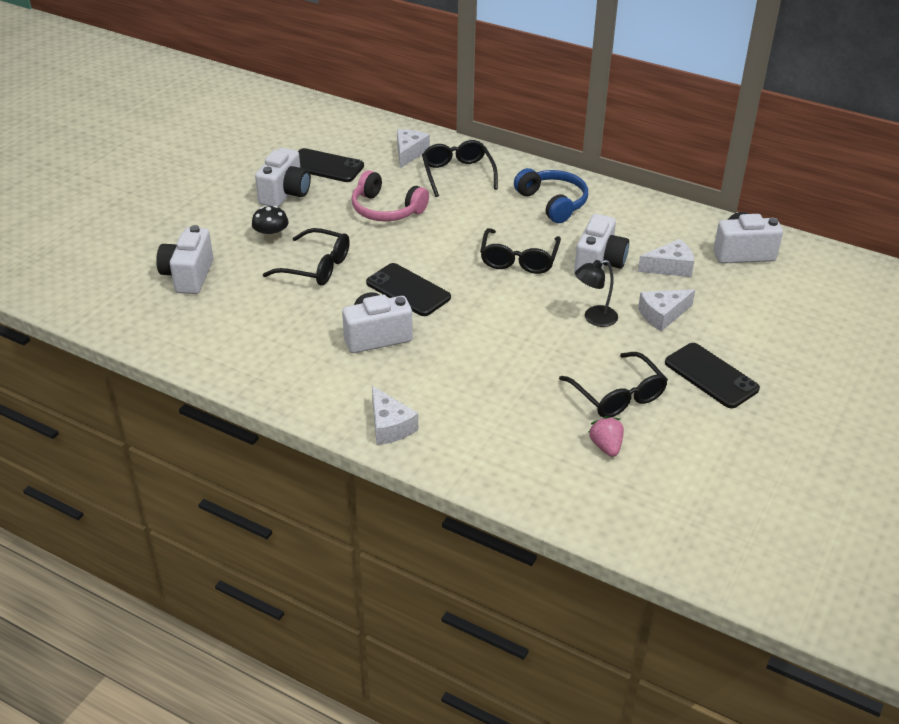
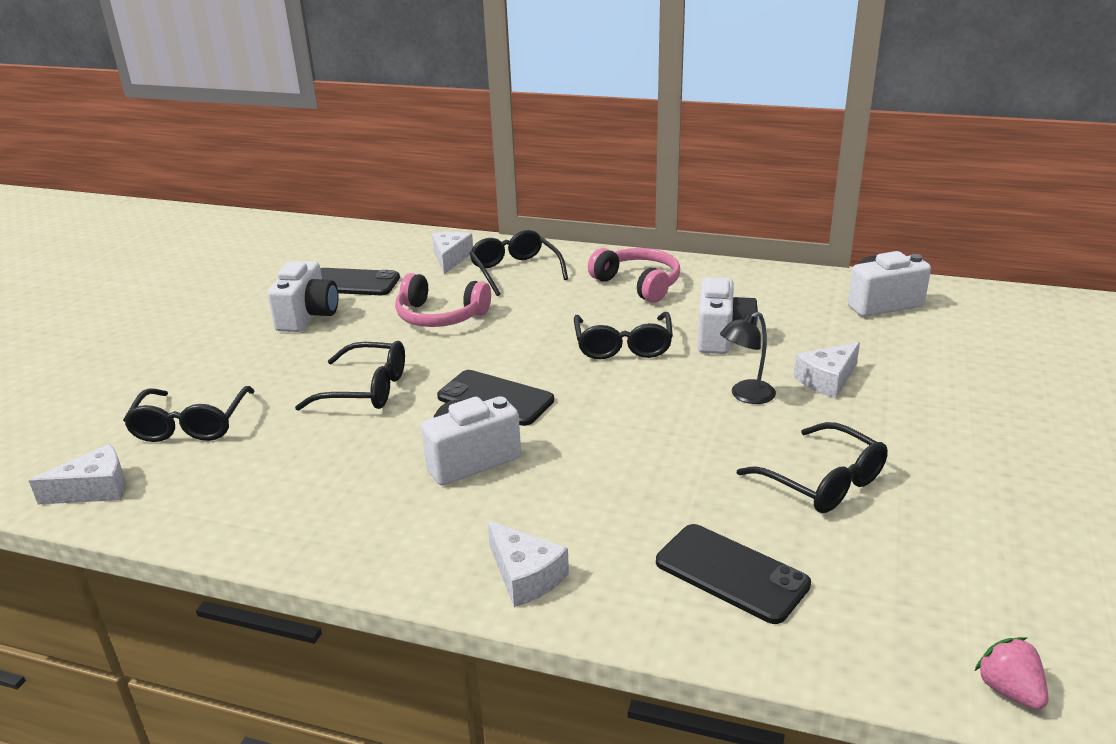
camera: 10 degrees left, 10 degrees down
white camera [156,225,213,294] -> black glasses [123,386,254,442]
black mushroom [252,206,289,242] -> none
blue headphones [514,168,588,223] -> pink headphones [588,248,680,303]
pink strawberry [588,416,624,457] -> pink strawberry moved to [975,637,1049,710]
white cheese [638,239,694,277] -> white cheese moved to [28,444,126,504]
black phone [665,343,760,408] -> black phone moved to [656,524,811,624]

